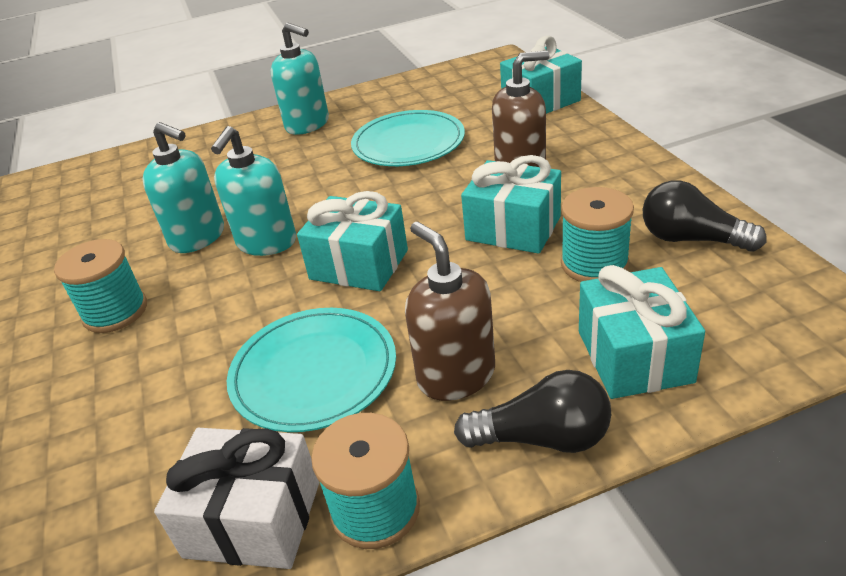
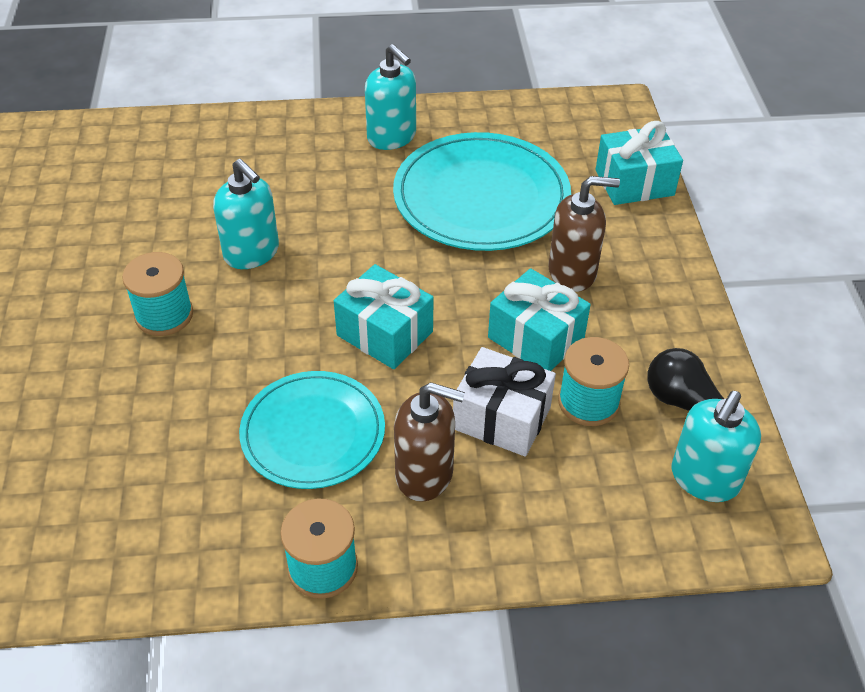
camera: 10 degrees right, 10 degrees up
white gift [154,428,319,569] -> white gift moved to [453,347,556,457]
turquoise soap dispenser [211,126,296,256] -> turquoise soap dispenser moved to [672,391,761,502]
turquoise plate [351,110,465,166] -> turquoise plate [393,132,571,251], size x1.50
brown soap dispenser [405,222,495,401] -> brown soap dispenser turned 120 degrees clockwise [394,382,465,502]
black light bulb [454,370,611,453] -> none
turquoise gift [579,265,705,399] -> none

